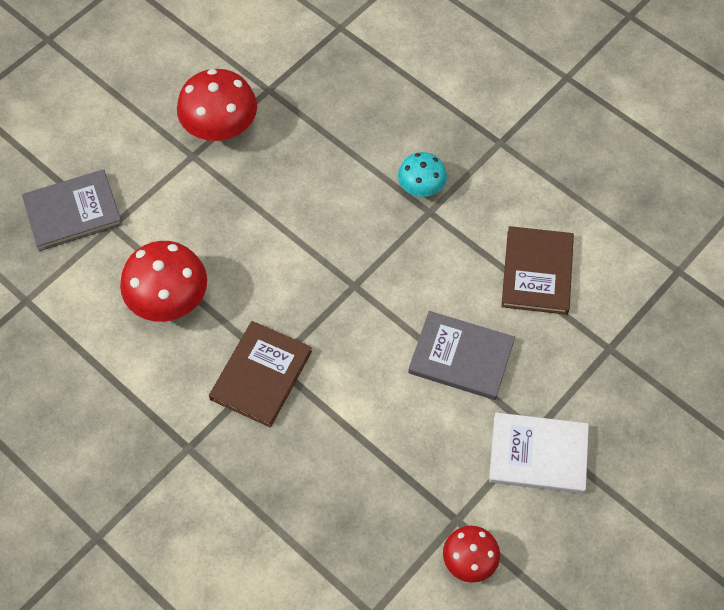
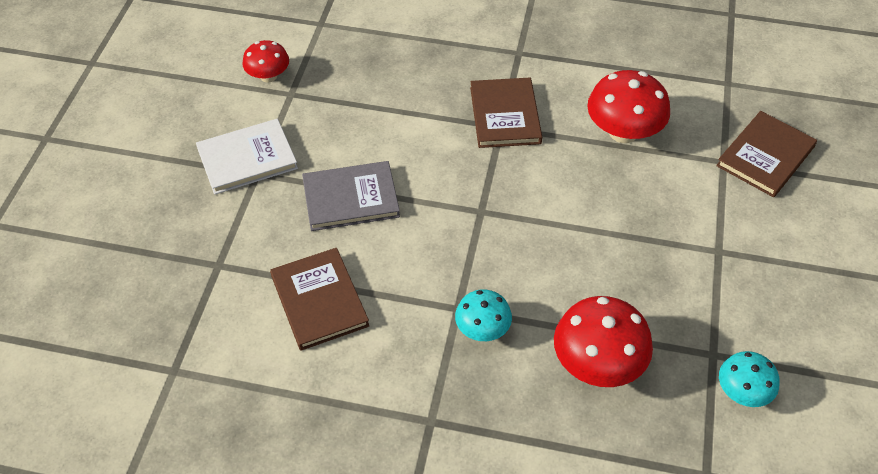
camera: 150 degrees right, 10 degrees down
grey book [22,169,122,251] -> brown book [716,111,817,197]
red mushroom [177,69,257,141] -> red mushroom moved to [554,296,653,387]
none -> turquoise mushroom [719,351,780,407]

